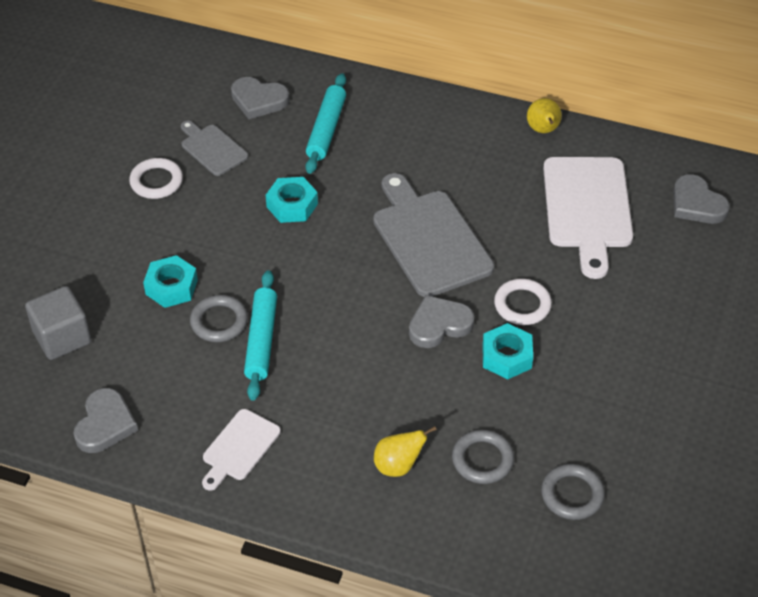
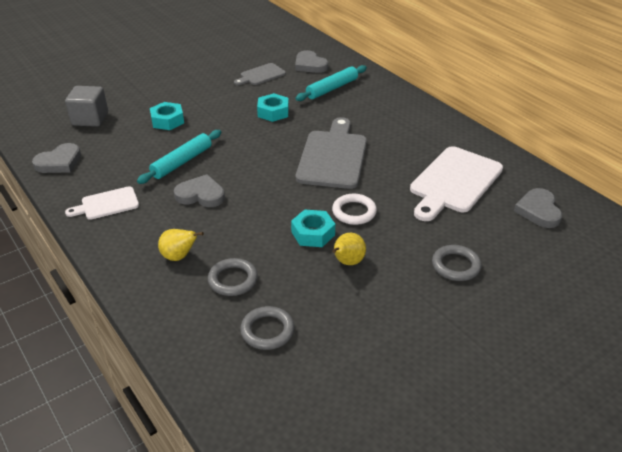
camera: 35 degrees right, 10 degrees down
white ring [129,158,183,199] -> none
grey cutting board [181,121,248,176] -> grey cutting board turned 120 degrees counterclockwise [234,63,286,85]
grey ring [190,295,248,342] -> grey ring moved to [432,245,481,281]
grey heart [409,295,474,348] -> grey heart moved to [174,174,225,207]
yellow pear [527,98,562,133] -> yellow pear moved to [332,233,366,265]

